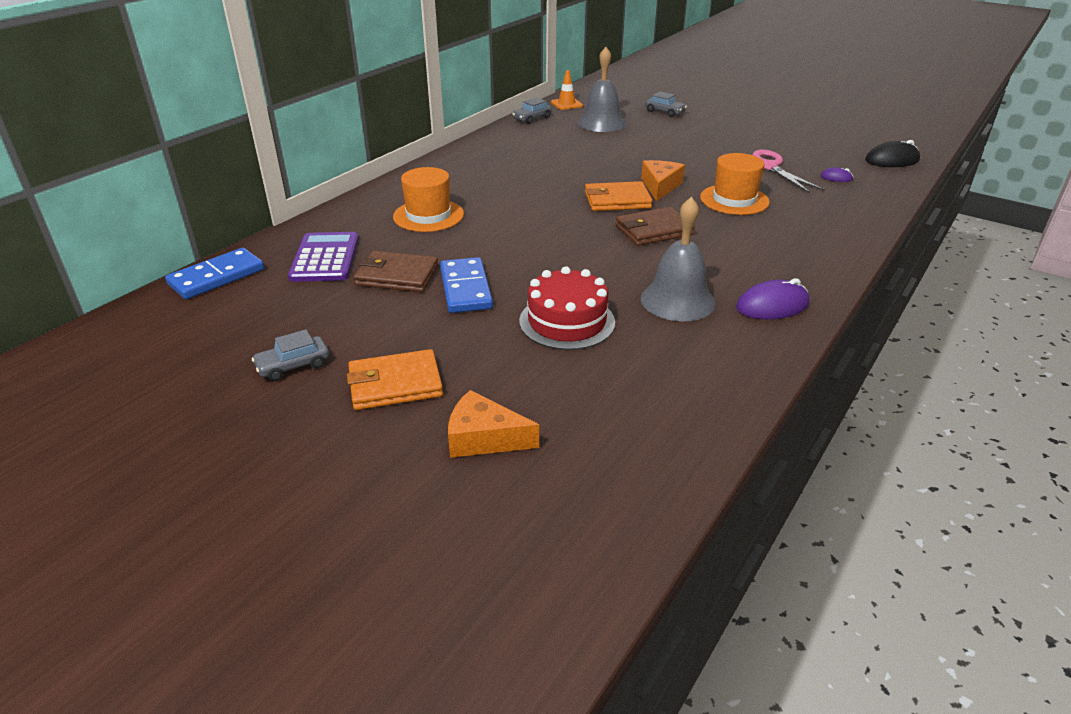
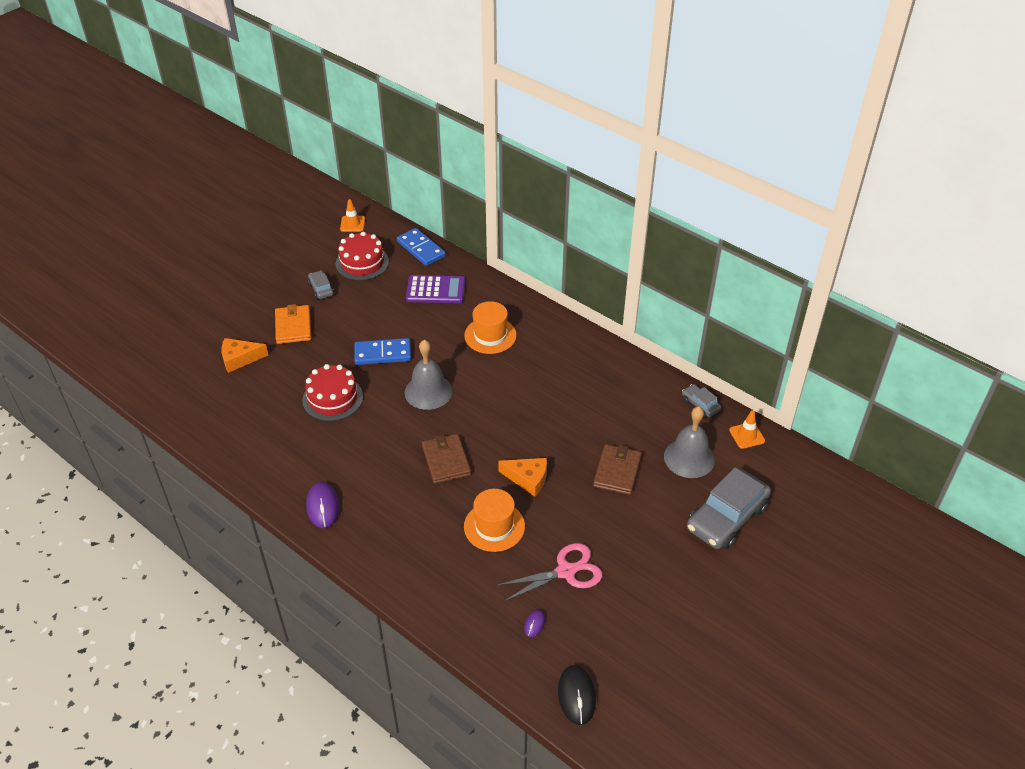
camera: 95 degrees right, 10 degrees up
brown wallet [354,251,439,292] -> brown wallet moved to [593,444,642,495]
orange cheese [448,390,539,458] -> orange cheese turned 120 degrees counterclockwise [221,338,268,373]
orange wallet [585,181,652,211] -> none
grey bell [641,197,715,321] -> grey bell moved to [405,340,453,410]
grey car [645,91,687,117] -> grey car [687,468,771,550], size x2.10
none -> red cake [336,232,389,280]
none -> orange traffic cone [340,199,365,232]

